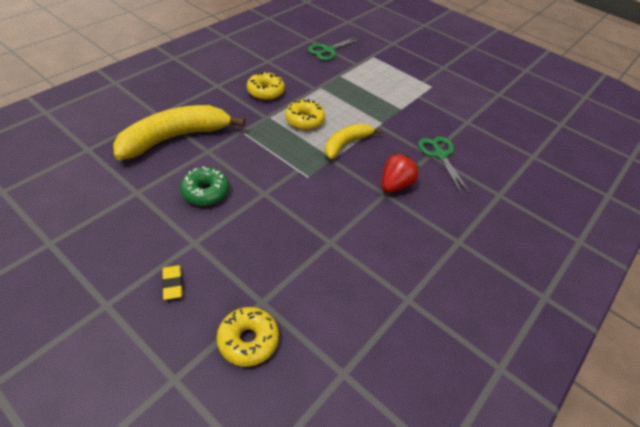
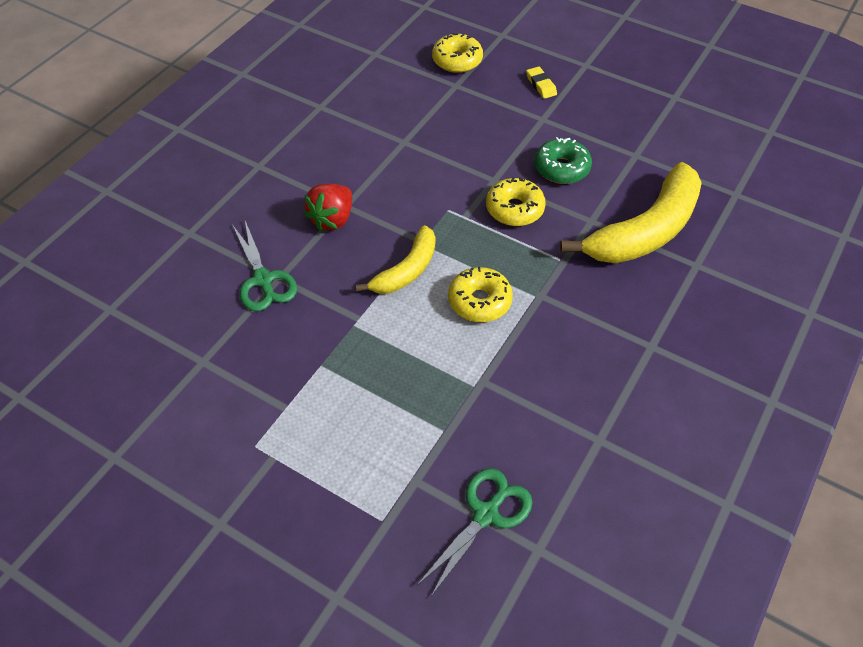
camera: 175 degrees right, 5 degrees up
yellow donut [247,71,285,100] -> yellow donut moved to [486,177,546,226]

